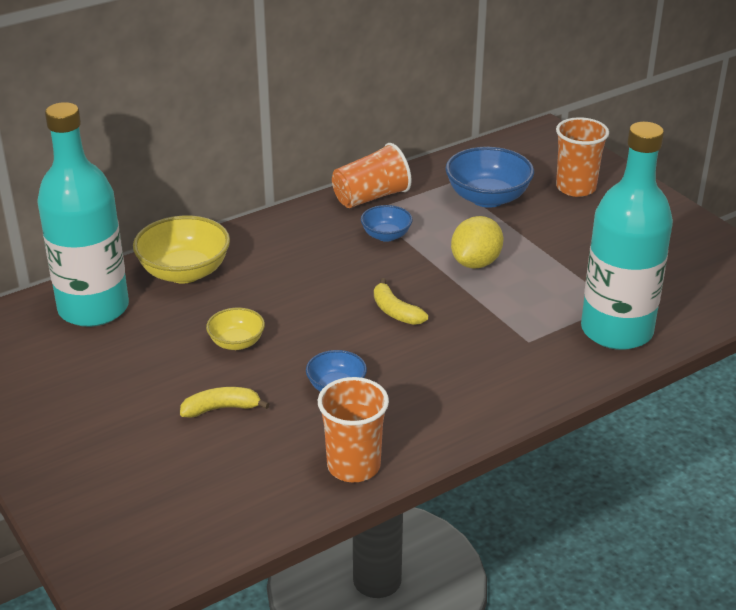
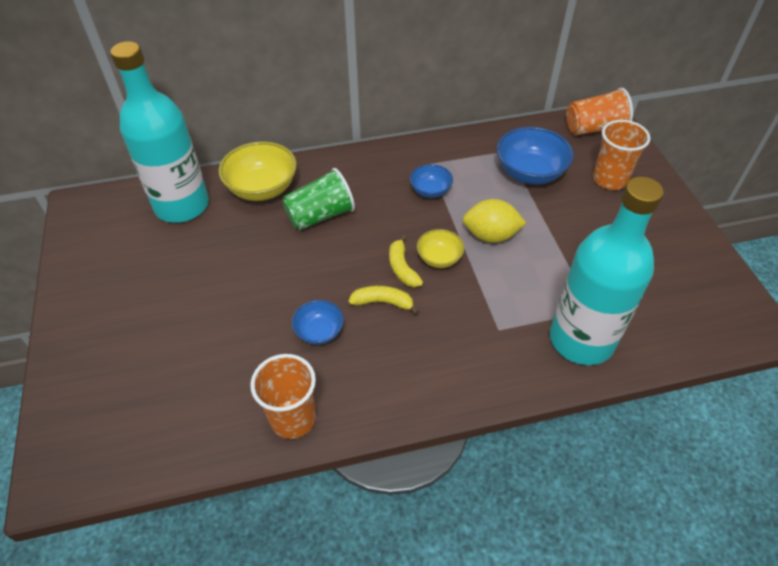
camera: 20 degrees right, 15 degrees up
yellow banana [180,387,269,418] -> yellow banana moved to [348,285,419,314]
yellow bowl [206,308,265,350] -> yellow bowl moved to [417,229,464,268]
orange cup [332,143,412,208] -> orange cup moved to [566,88,633,135]
yellow lemon [451,216,503,269] -> yellow lemon turned 45 degrees clockwise [463,199,526,243]
none -> green cup [282,168,355,230]

